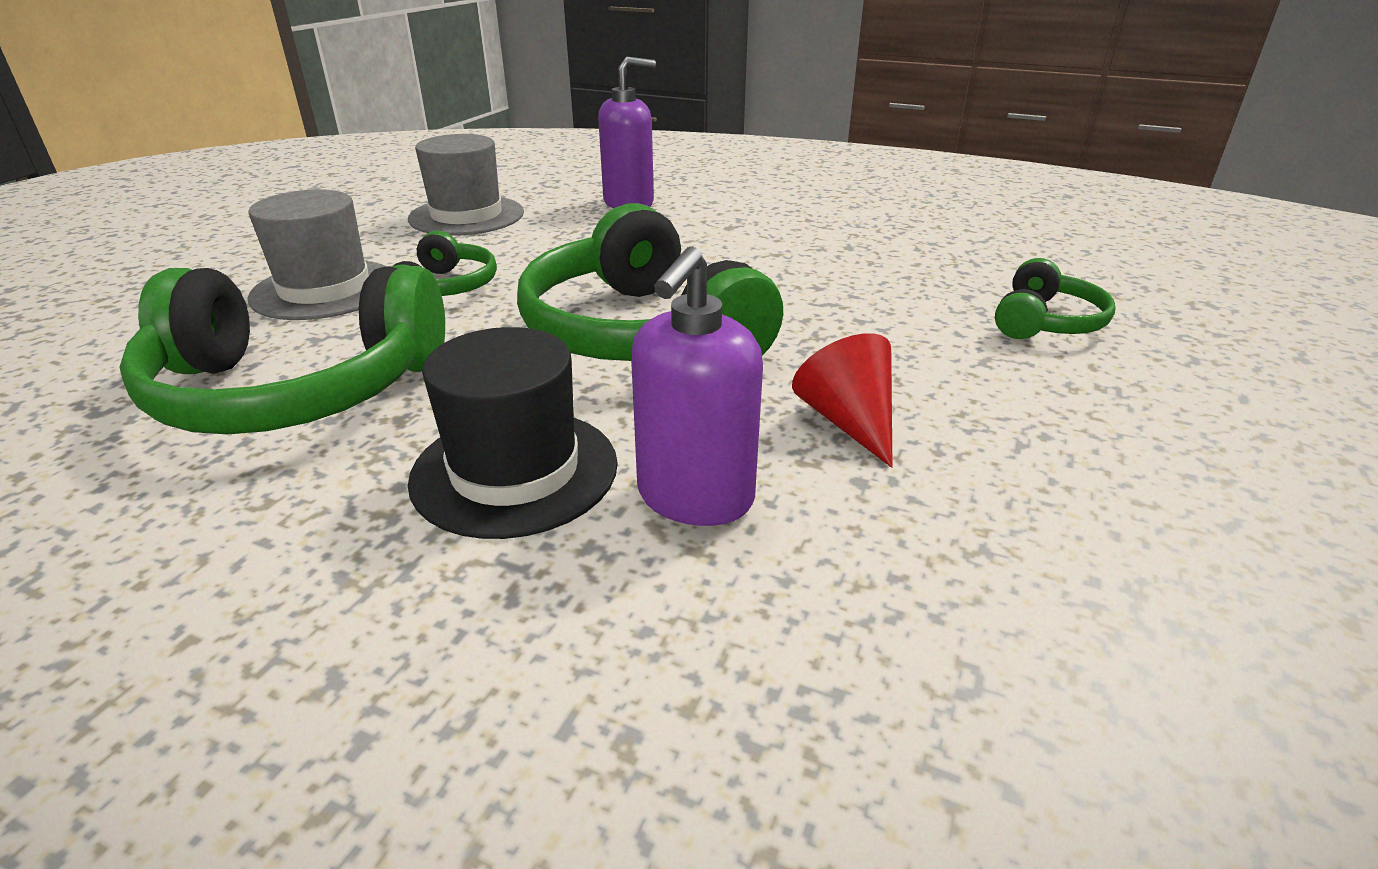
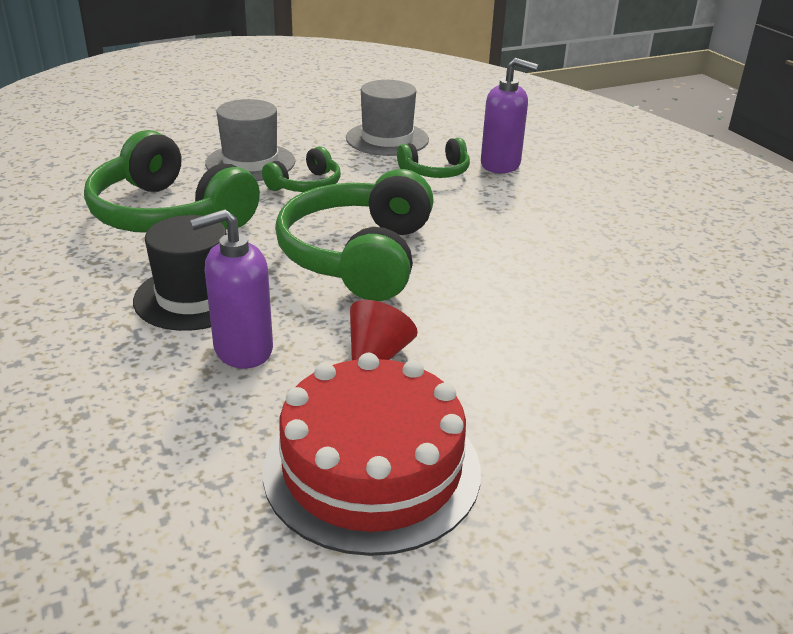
camera: 40 degrees right, 0 degrees up
green headphones [995,258,1116,339] -> green headphones moved to [397,138,470,178]
none -> red cake [263,353,481,556]

